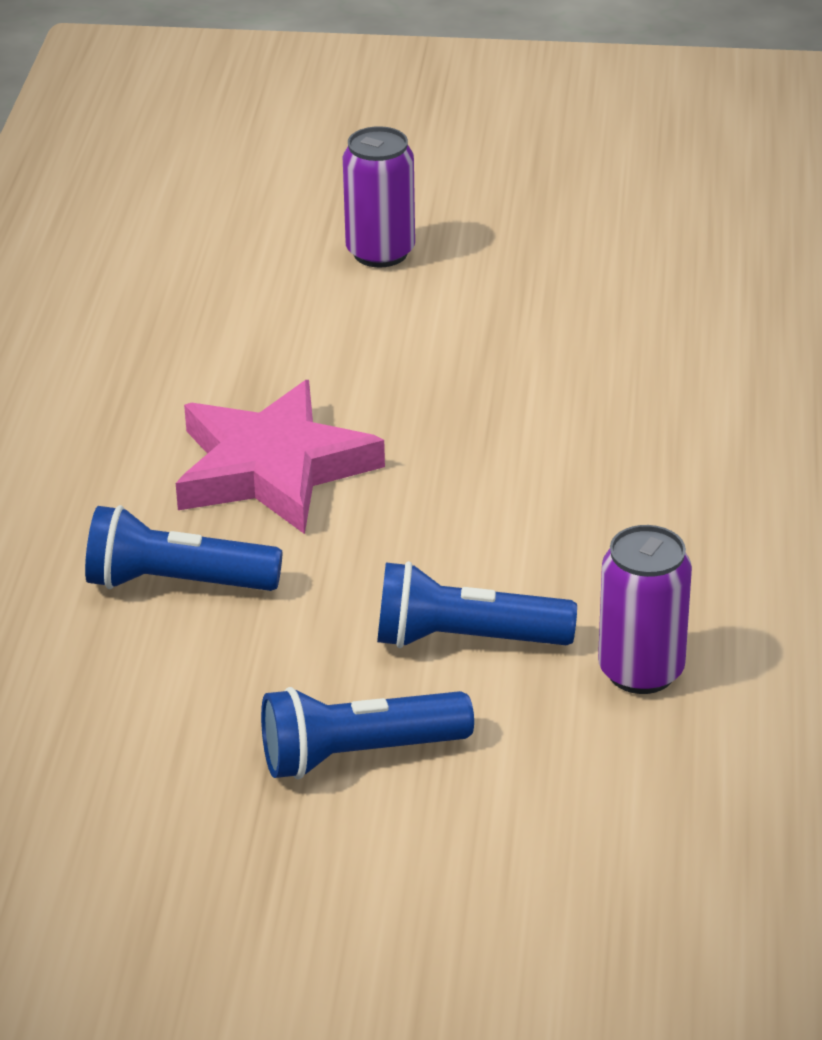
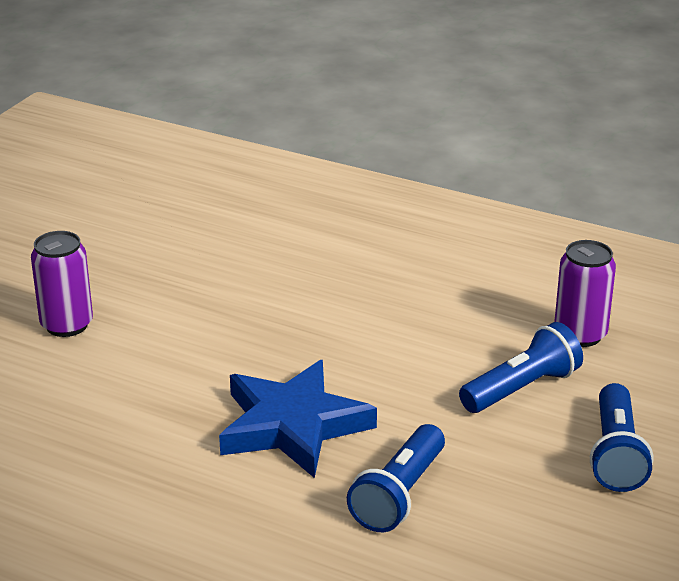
camera: 70 degrees left, 5 degrees down
pink star [176,380,385,534] -> blue star [219,360,377,478]
blue flashlight [377,561,577,648] -> blue flashlight turned 150 degrees counterclockwise [459,322,583,413]

